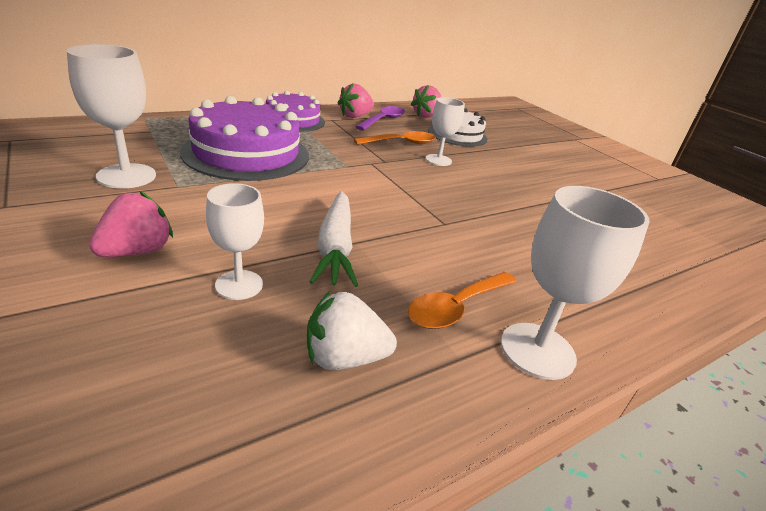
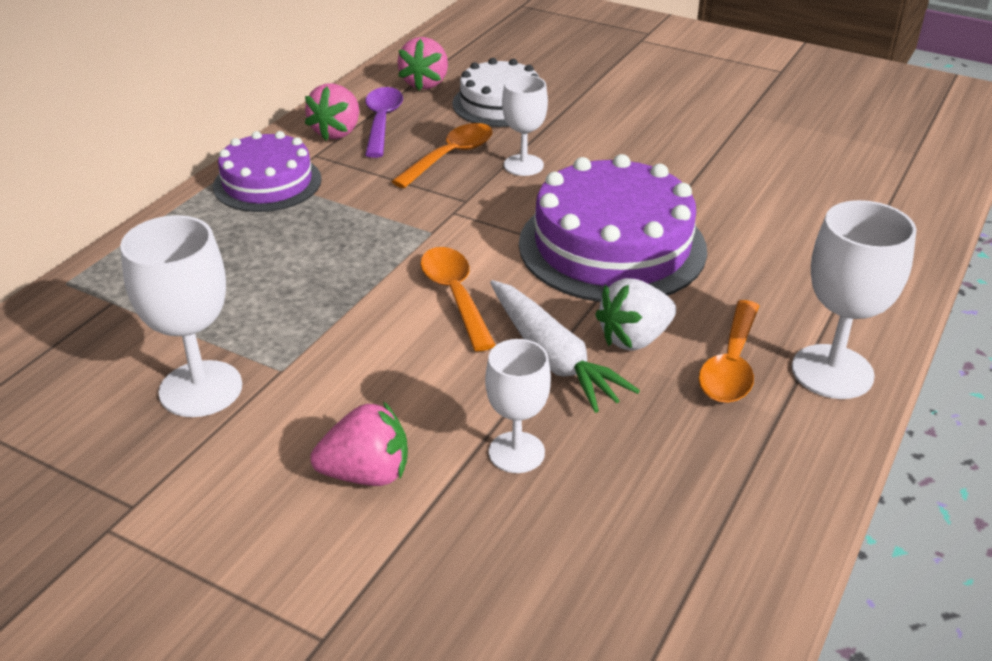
camera: 25 degrees left, 5 degrees up
pink strawberry [89,191,173,257] -> pink strawberry turned 75 degrees clockwise [310,401,408,486]
purple cake [180,96,309,181] -> purple cake moved to [519,154,707,302]
white strawberry [307,290,397,370] -> white strawberry moved to [595,278,676,351]
none -> orange spoon [420,247,496,351]

